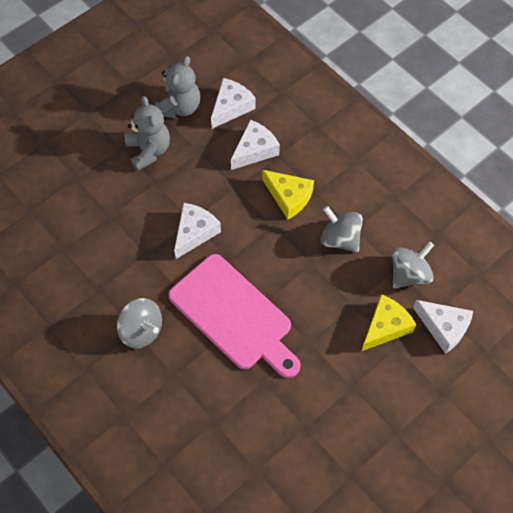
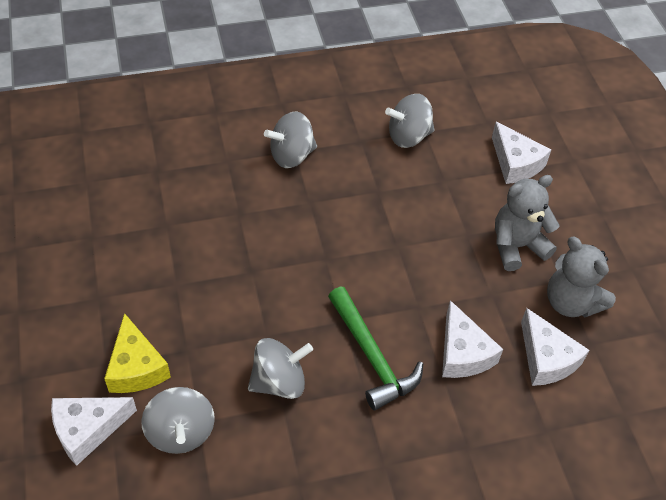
camera: 115 degrees right, 10 degrees down
grey teddy bear [125,96,170,171] -> grey teddy bear turned 150 degrees clockwise [495,175,560,271]
pink cutting board [169,254,300,378] -> none
white cheese [174,203,221,259] -> white cheese moved to [492,122,552,184]
yellow cheese [262,170,314,220] -> green hammer [328,287,423,410]
none -> grey spinning top [385,94,434,148]

